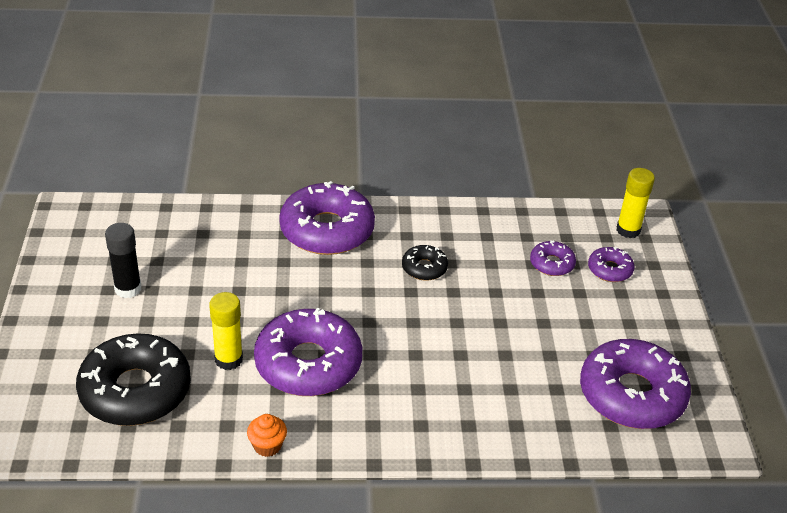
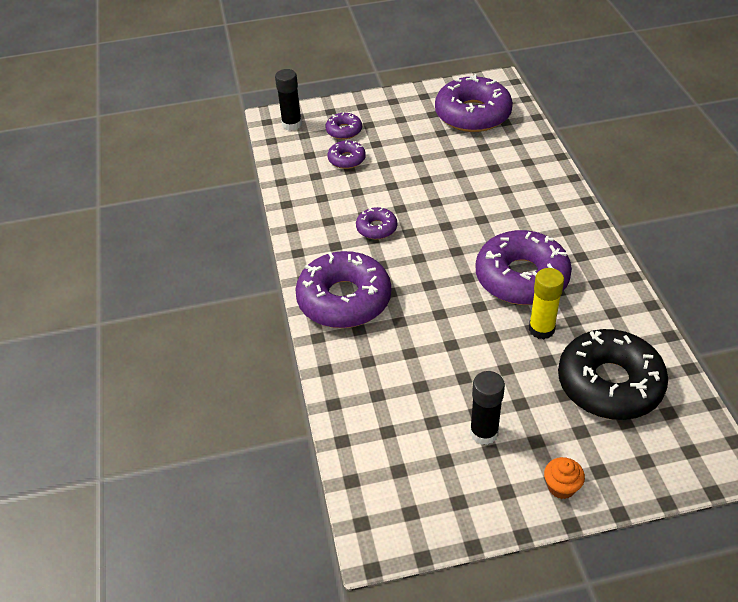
camera: 95 degrees left, 5 degrees up
orange cupcake [247,414,287,457] -> orange cupcake moved to [544,457,585,499]
black donut [402,245,448,281] -> purple donut [356,207,397,239]
yellow glue stick [616,168,655,238] -> black glue stick [275,69,302,131]

